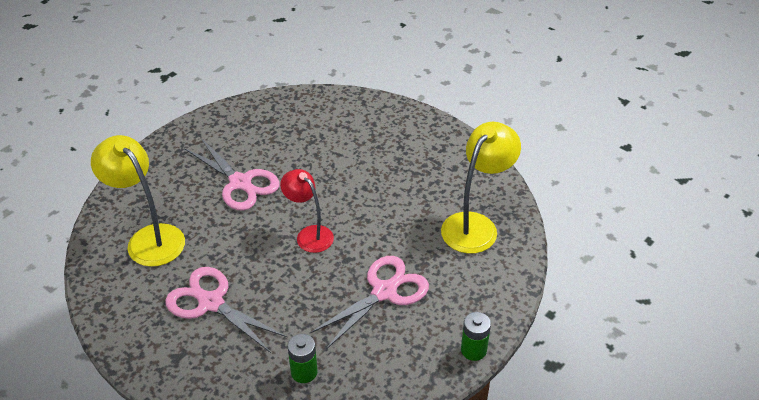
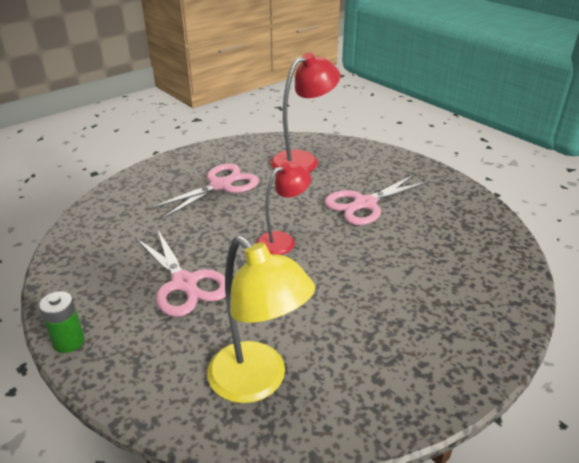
camera: 100 degrees right, 10 degrees down
yellow lamp [91,135,185,267] -> red lamp [270,53,341,172]
green battery [288,334,318,383] -> none

